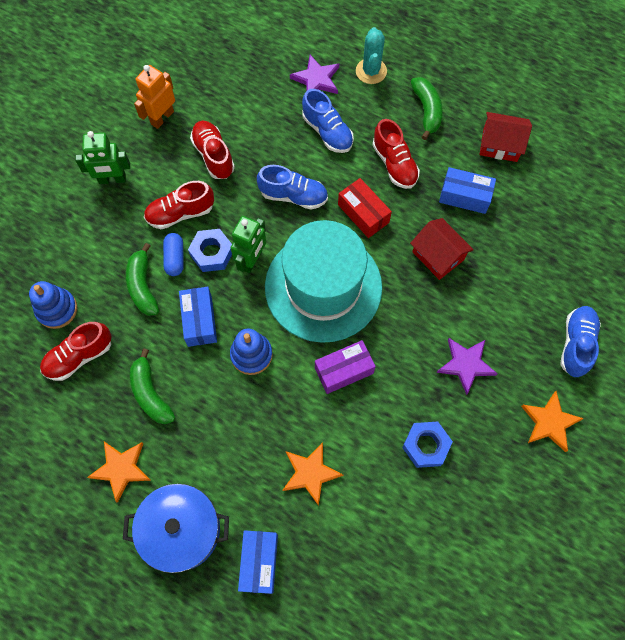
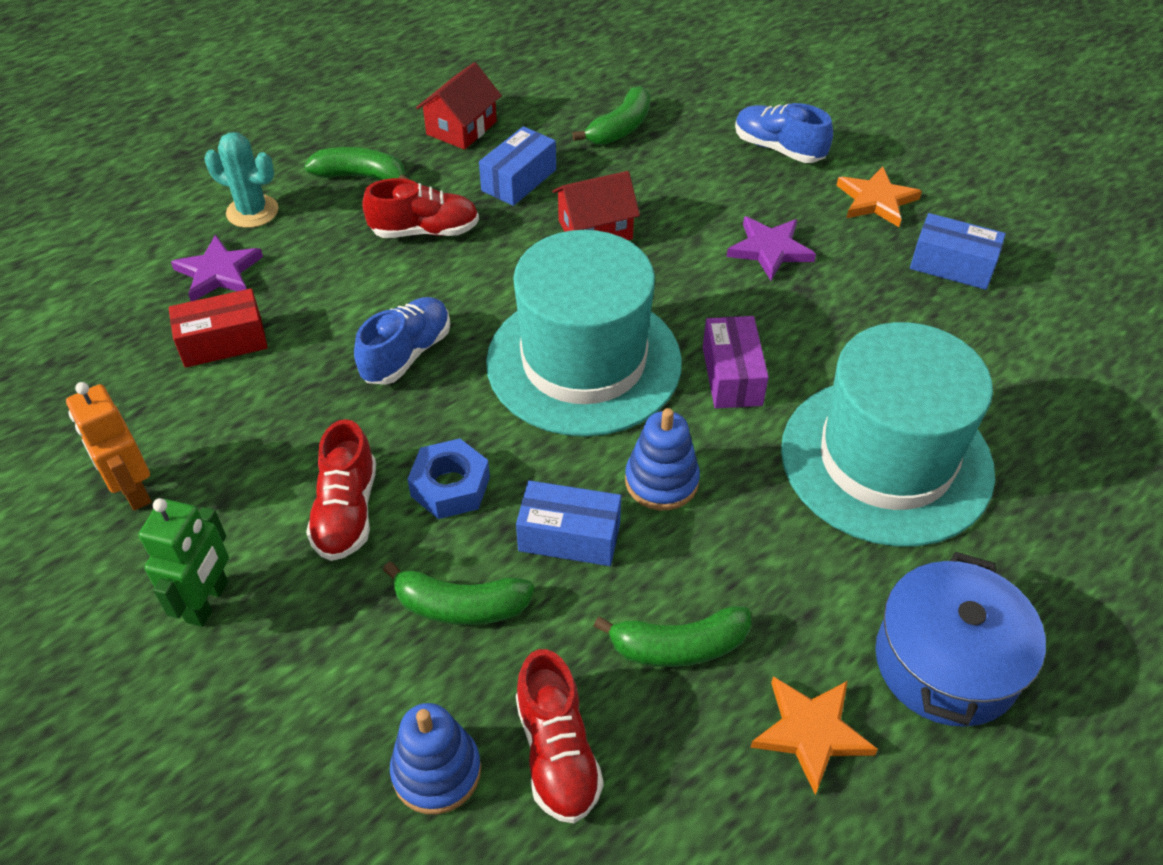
camera: 70 degrees left, 20 degrees down
blue capsule [163,233,184,276] -> none
red shoe [190,121,235,179] -> none
green robot [231,216,266,273] -> none
blue box [238,530,278,594] -> blue box moved to [910,213,1006,290]
orange star [282,442,343,506] -> turquoise hat [781,322,995,547]
blue shoe [302,89,354,153] -> none
red box [338,178,392,238] -> red box moved to [169,288,268,368]
blue nut [402,422,453,468] -> none
none -> green banana [573,86,650,145]

